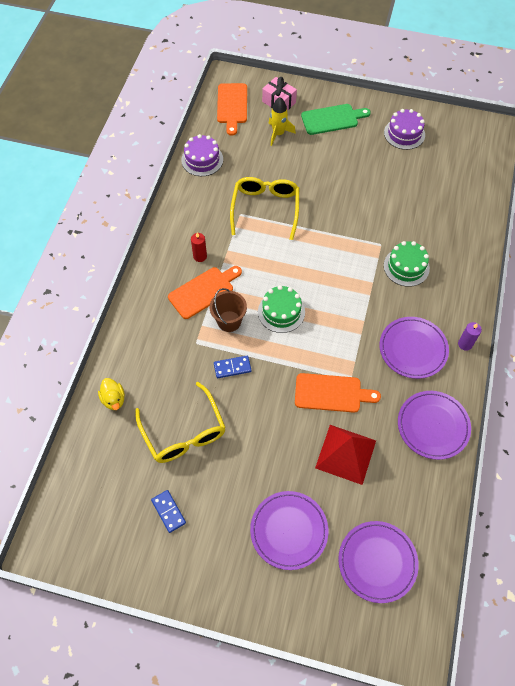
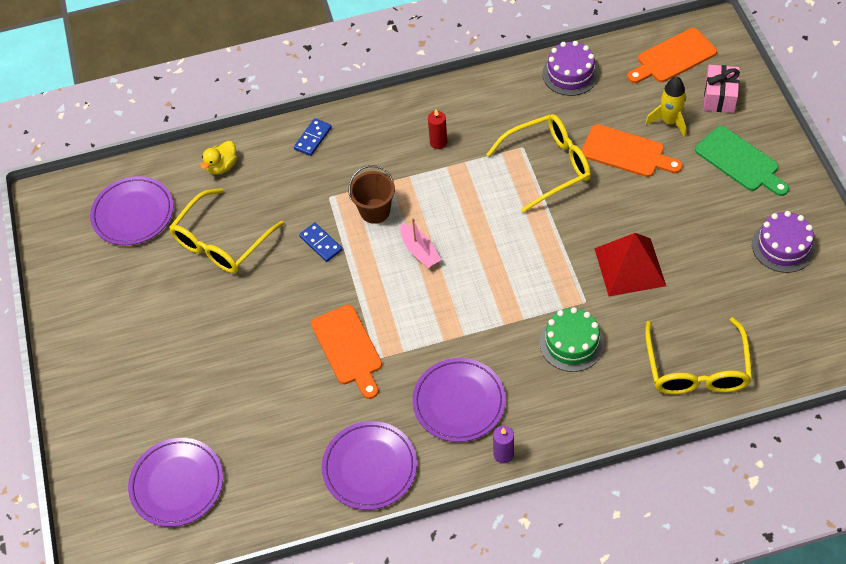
camera: 65 degrees right, 5 degrees down
blue domino [151,490,186,533] -> blue domino moved to [294,118,332,156]
orange cutting board [168,266,242,319] -> orange cutting board moved to [582,124,683,177]
purple plate [250,491,328,570] -> purple plate moved to [90,176,174,245]
green cake [258,285,305,333] -> pink boat [400,218,441,268]
red pyramid [315,425,376,485] -> red pyramid moved to [594,233,666,297]
none -> yellow glasses [645,317,753,394]

